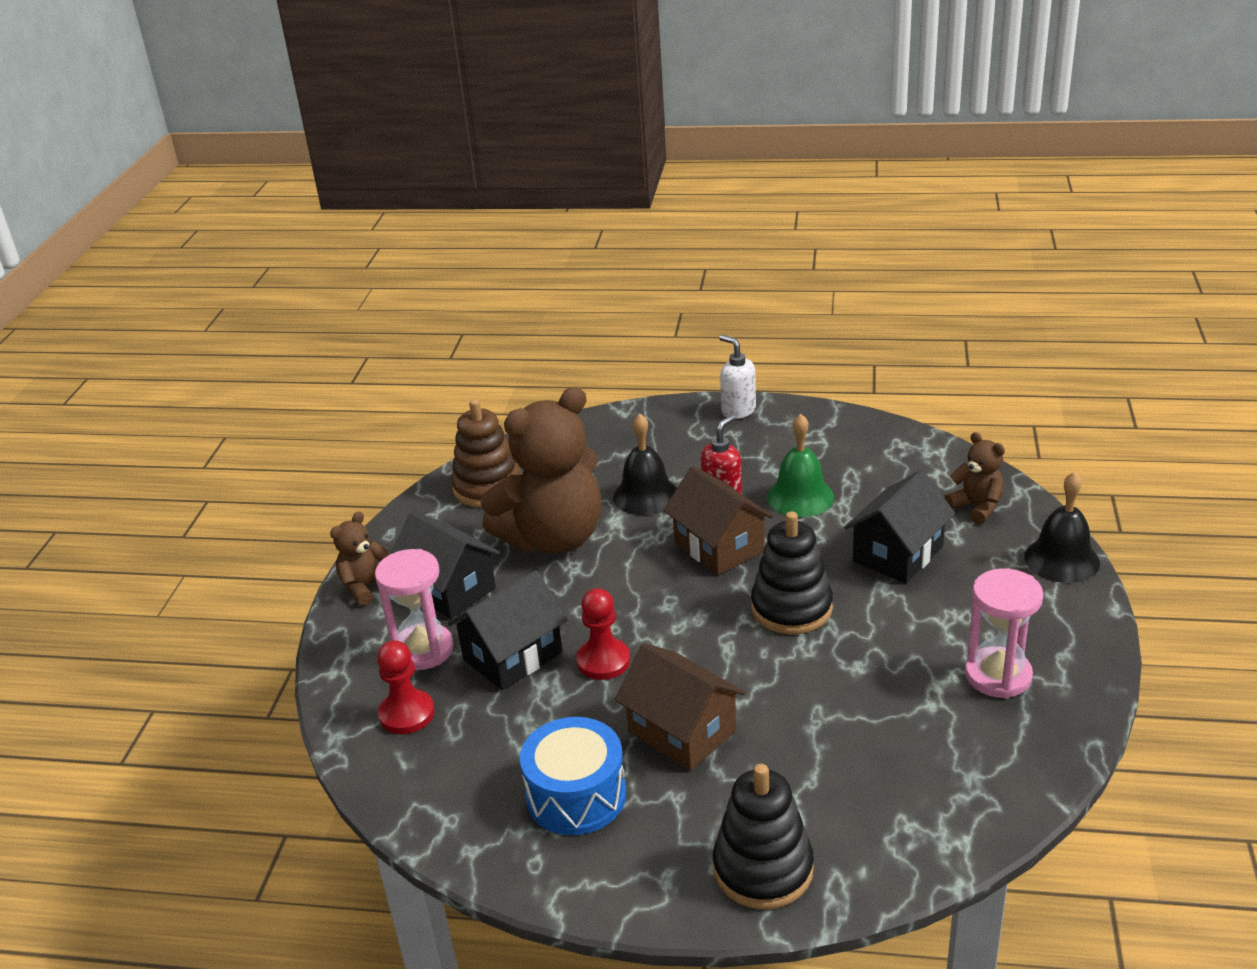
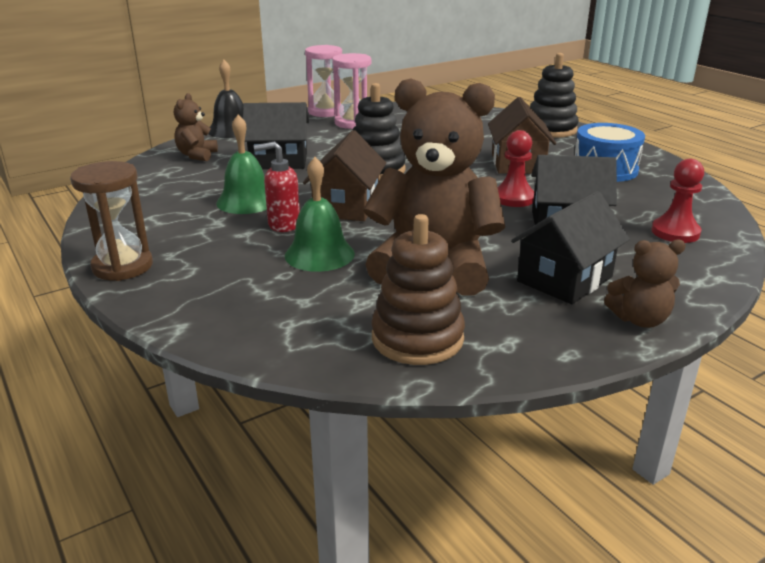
camera: 135 degrees left, 5 degrees down
pink hourglass [375,549,454,670] -> pink hourglass moved to [305,45,342,117]
black house [390,511,500,619] -> black house turned 45 degrees clockwise [511,191,630,304]
black bell [613,413,677,515] -> green bell [285,157,355,272]
white soap dispenser [719,335,756,419] -> brown hourglass [70,161,153,281]

